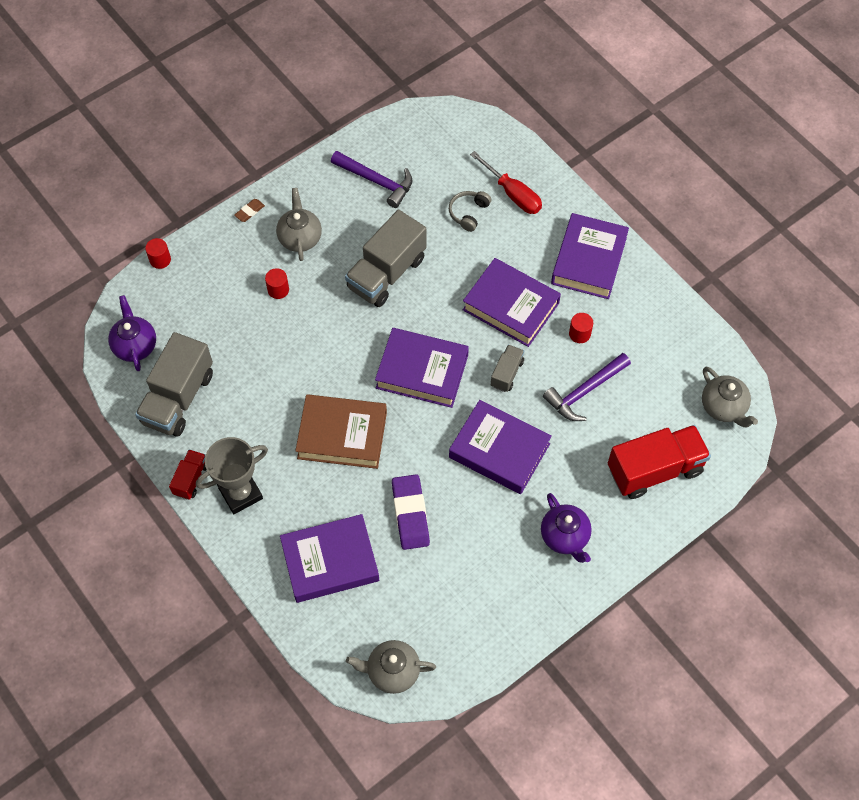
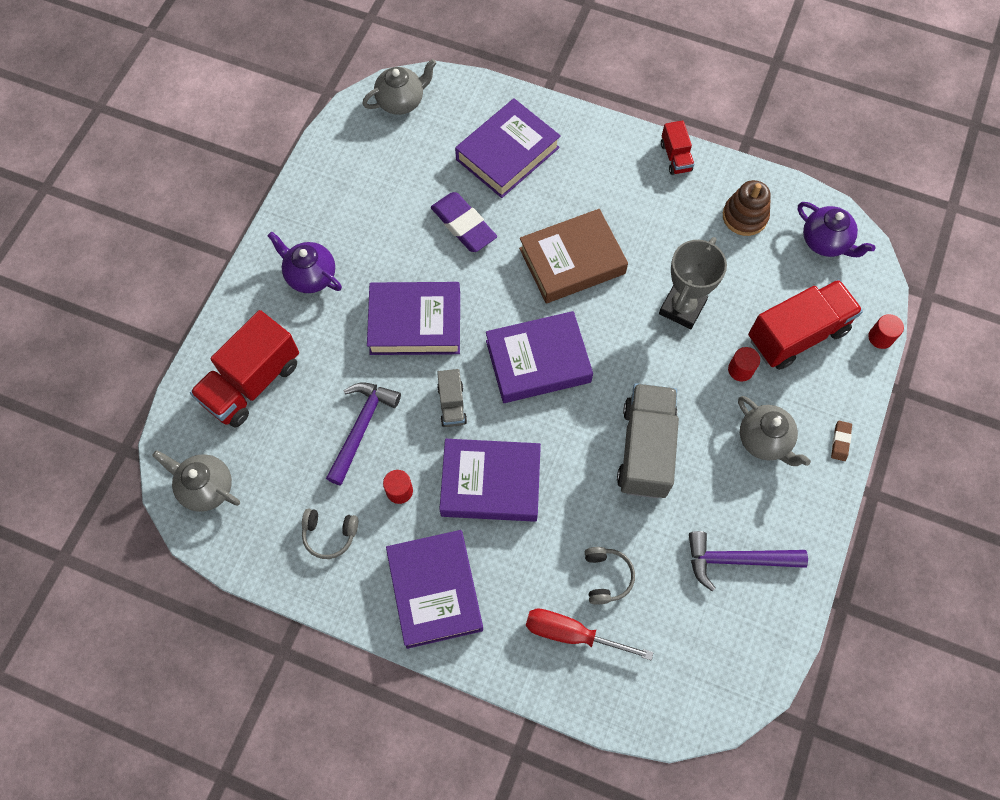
camera: 150 degrees right, 5 degrees up
grey truck [135,332,213,437] -> brown stacking toy [723,180,771,236]
grey trophy [196,437,268,514] -> grey trophy moved to [659,237,727,329]
none -> grey headphones [302,509,358,559]
none -> red truck [748,279,863,370]

